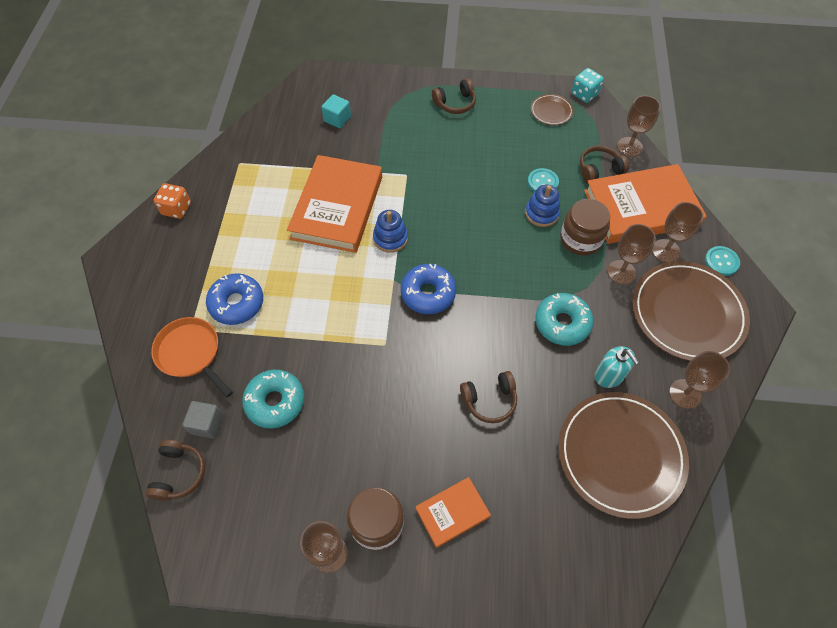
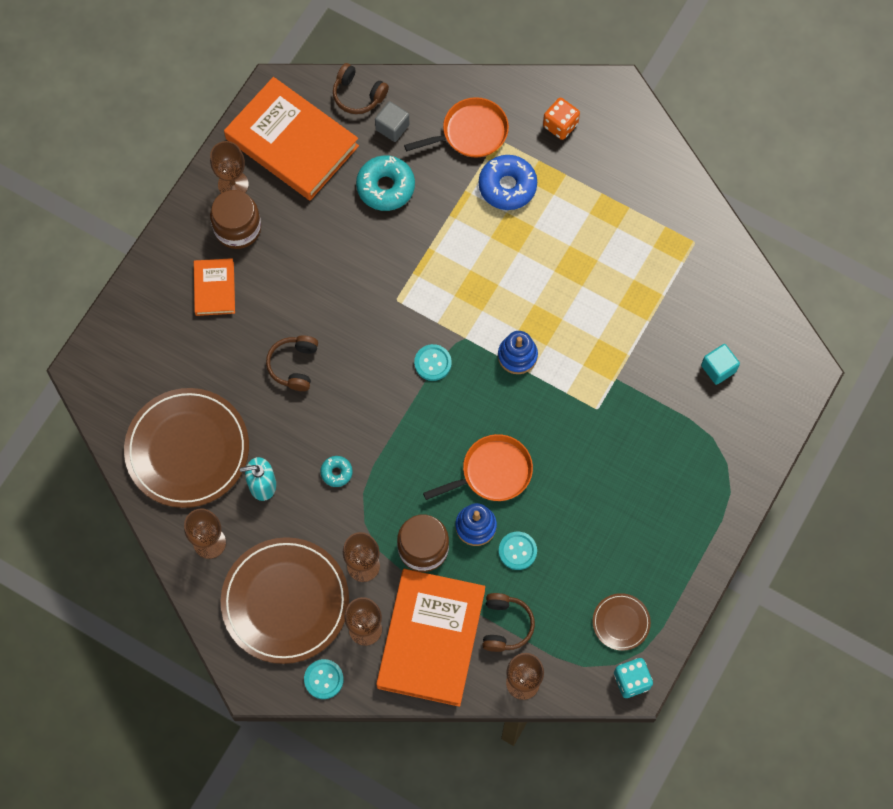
camera: 115 degrees right, 10 degrees up
orange dice [154,183,191,219] -> orange dice moved to [543,98,580,140]
orange book [287,155,382,253] -> orange book moved to [224,77,359,200]
blue donut [401,264,456,314] -> turquoise button [414,344,452,381]
brown headphones [432,78,476,114] -> none
turquoise donut [535,293,594,346] -> turquoise donut [320,456,353,487], size x0.52
none -> orange pan [423,434,533,501]

